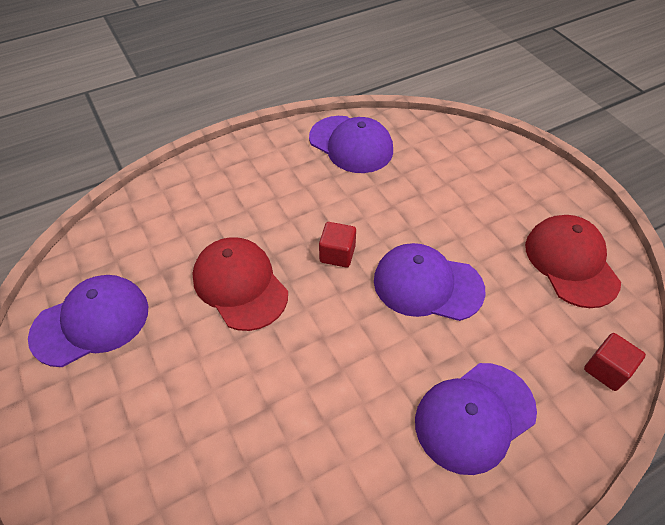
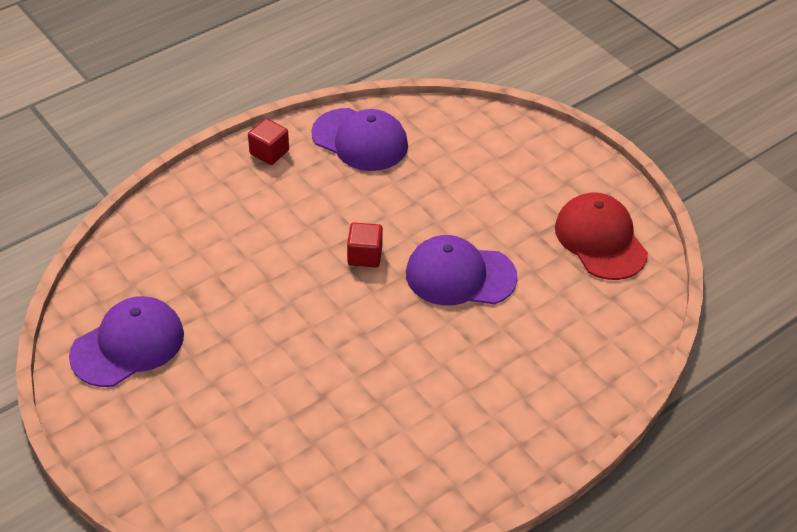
camera: 10 degrees left, 5 degrees down
red cap [192,237,288,331] -> none
purple cap [415,363,537,475] -> none
red cube [584,333,646,391] -> red cube moved to [248,118,289,165]

